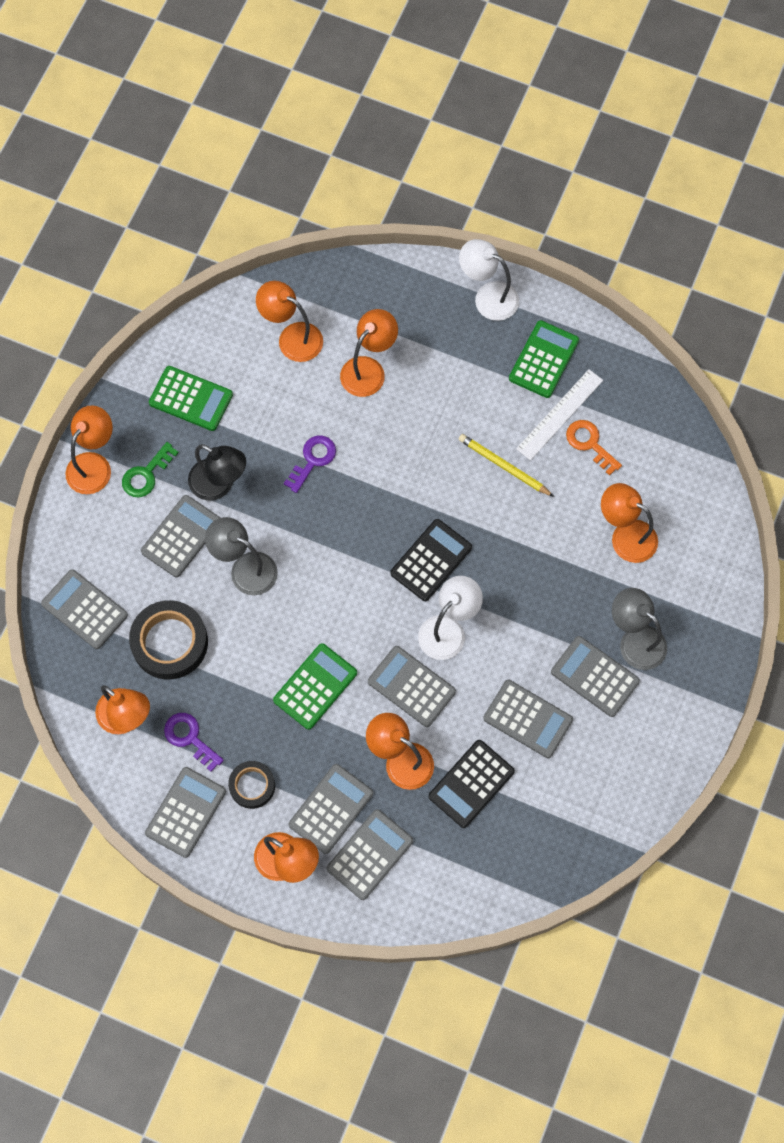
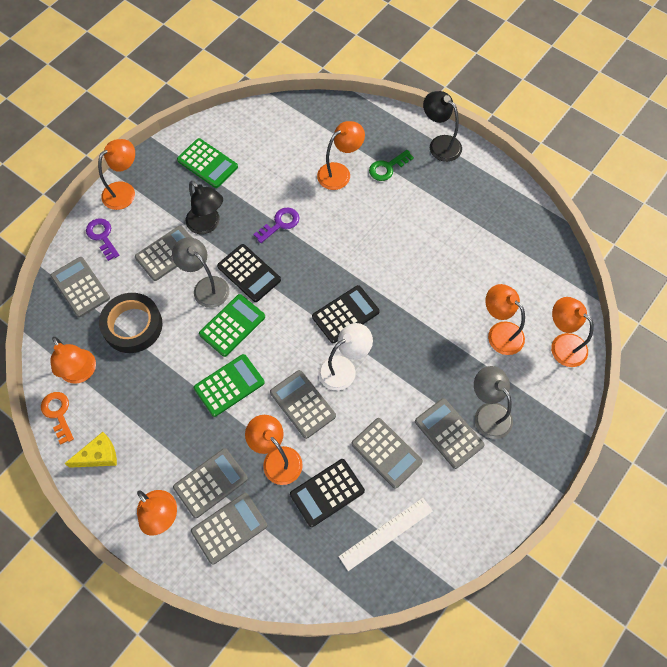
camera: 15 degrees right, 5 degrees down
green key [122,442,179,497] -> green key moved to [369,150,414,181]
grey calculator [145,767,226,858] -> yellow cheese [64,432,117,468]
purple key [164,713,224,772] -> purple key moved to [86,218,119,261]
black tape [228,761,275,809] -> none
orange lamp [256,281,323,362] -> orange lamp moved to [551,297,594,367]
yellow pencil [458,434,554,497] -> none
white lamp [459,239,519,321] -> black lamp [423,91,462,162]
green calculator [509,320,579,398] -> green calculator moved to [199,294,265,357]
white ruler [516,369,603,460] -> white ruler moved to [339,498,433,571]
orange key [566,420,622,476] -> orange key moved to [41,392,74,445]
none -> black calculator [217,244,281,302]

